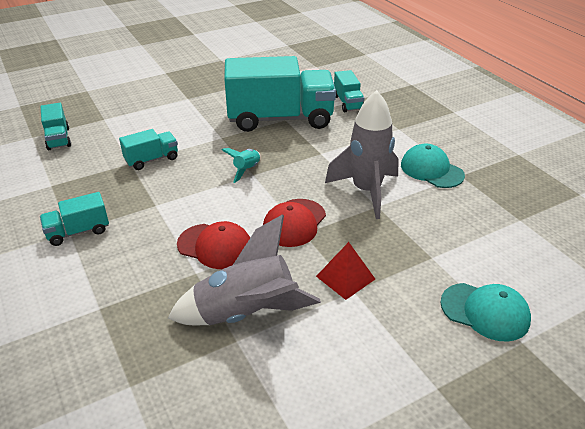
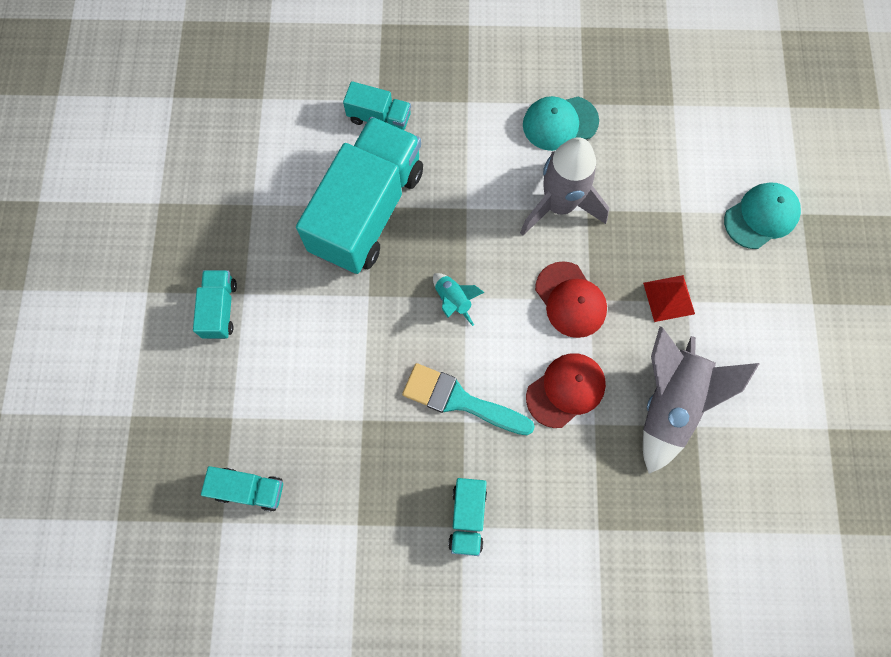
camera: 60 degrees left, 35 degrees up
turquoise truck [119,129,178,170] -> turquoise truck moved to [193,270,237,339]
none -> turquoise brush [402,363,535,435]

